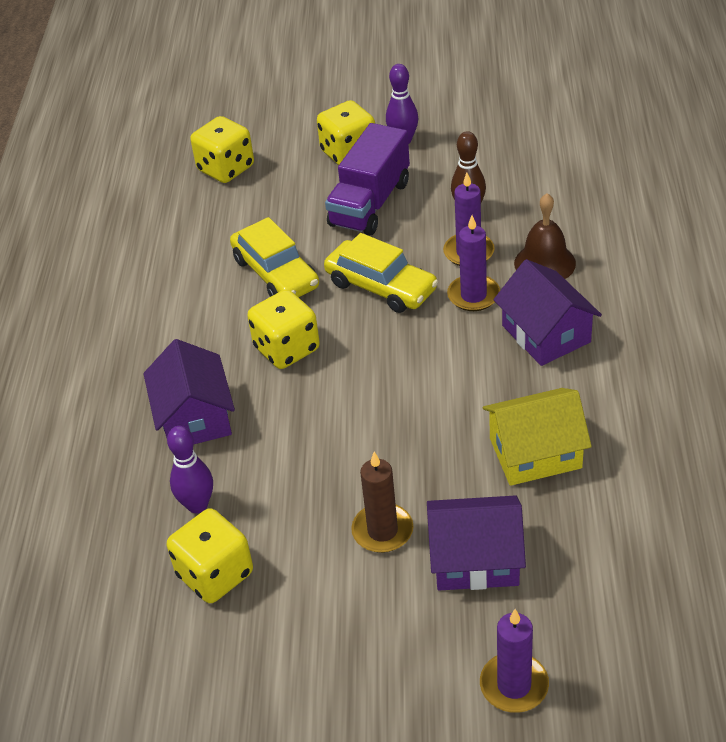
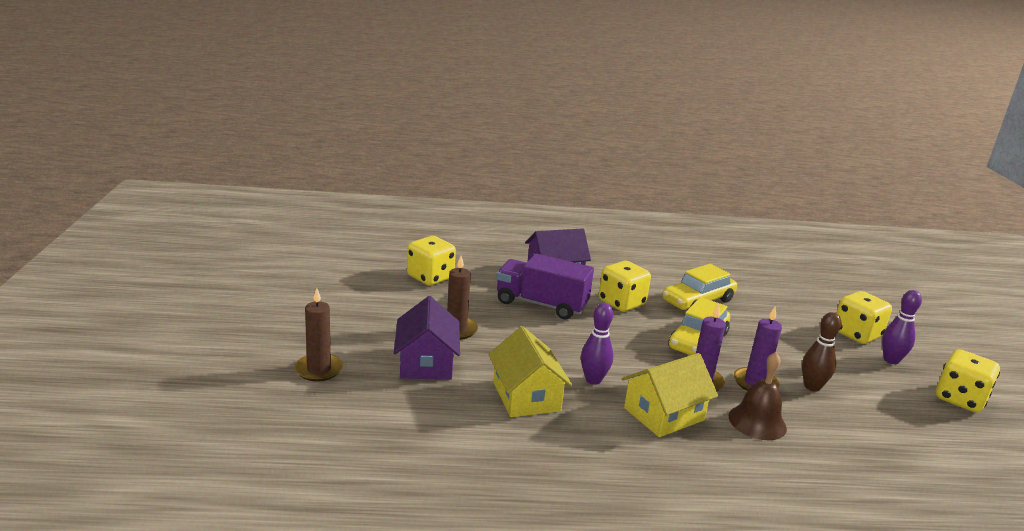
camera: 80 degrees right, 20 degrees down
purple bowling pin [167,426,213,513] -> purple bowling pin moved to [581,303,613,385]
yellow dice [190,116,254,183] -> yellow dice moved to [936,349,1000,413]
purple truck [325,123,410,236] -> purple truck moved to [496,254,594,319]
purple candle [480,609,549,713] -> brown candle [295,288,343,382]
purple house [493,259,602,366] -> yellow house [621,353,718,437]

